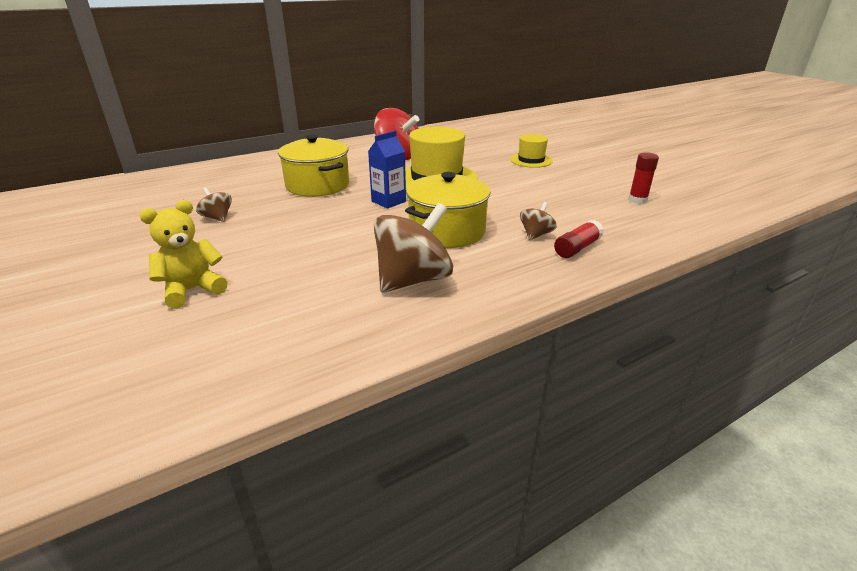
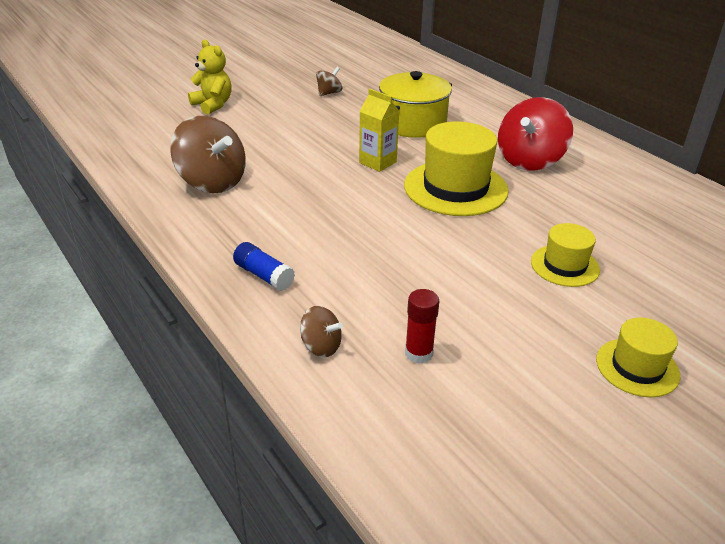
camera: 85 degrees right, 5 degrees up
blue carton [368,131,406,208] -> yellow carton [359,89,399,172]
yellow pot [405,172,491,248] -> none
brown spinning top [520,202,557,240] -> brown spinning top moved to [300,306,343,357]
red glue stick [554,220,604,258] -> blue glue stick [233,242,295,291]
none -> yellow hat [596,318,680,397]

